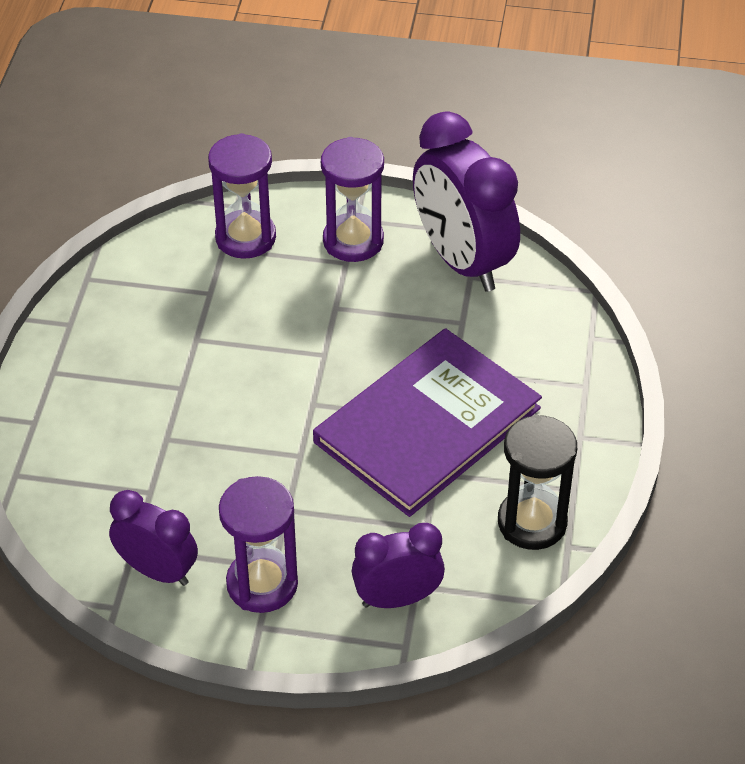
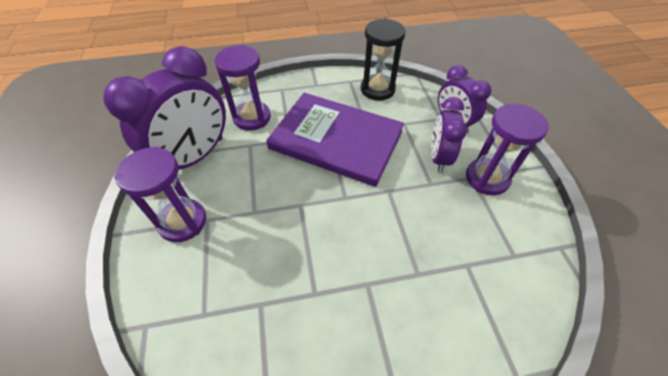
camera: 110 degrees left, 5 degrees up
purple clock [109,490,198,586] -> purple clock moved to [431,97,467,172]
purple hourglass [208,133,276,259] -> purple hourglass moved to [215,45,271,131]

